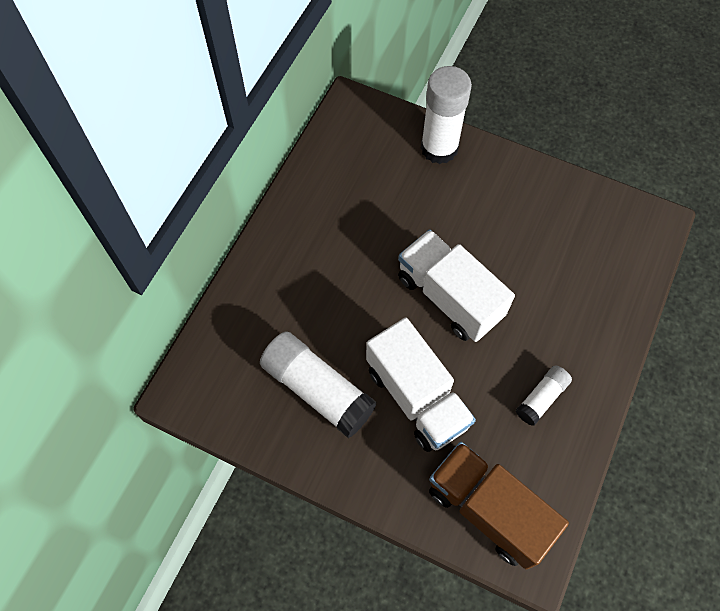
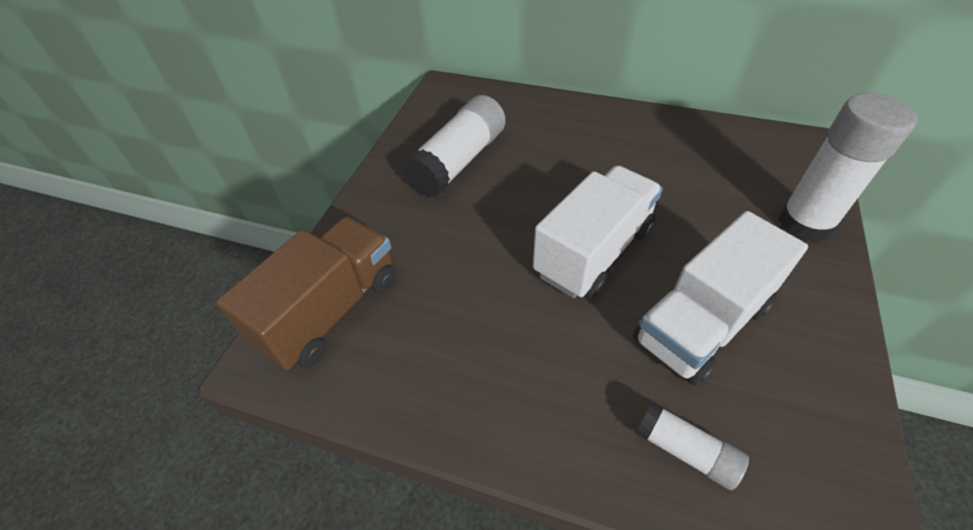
camera: 85 degrees right, 15 degrees down
white truck [366,317,476,452] -> white truck moved to [633,211,808,386]
white glue stick [516,366,572,426] -> white glue stick moved to [635,401,749,490]

